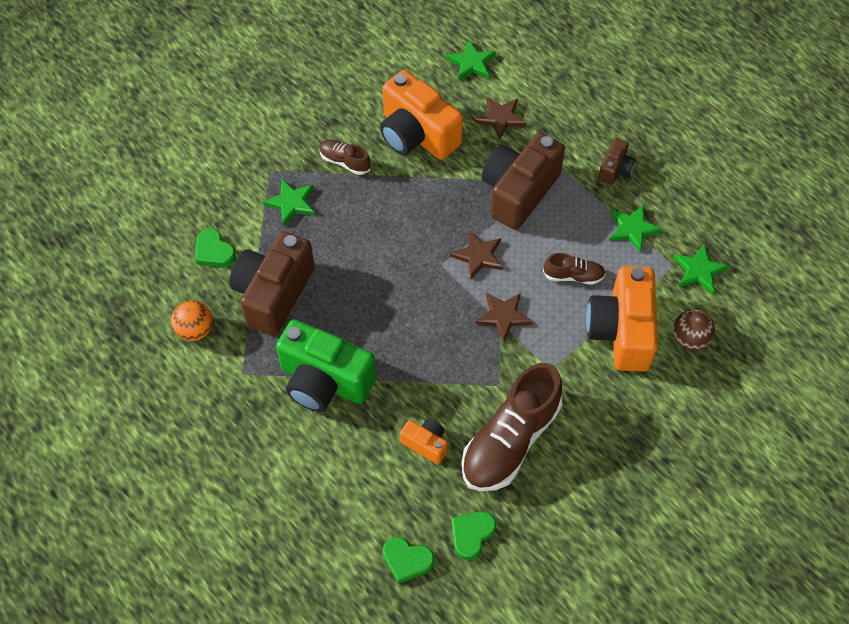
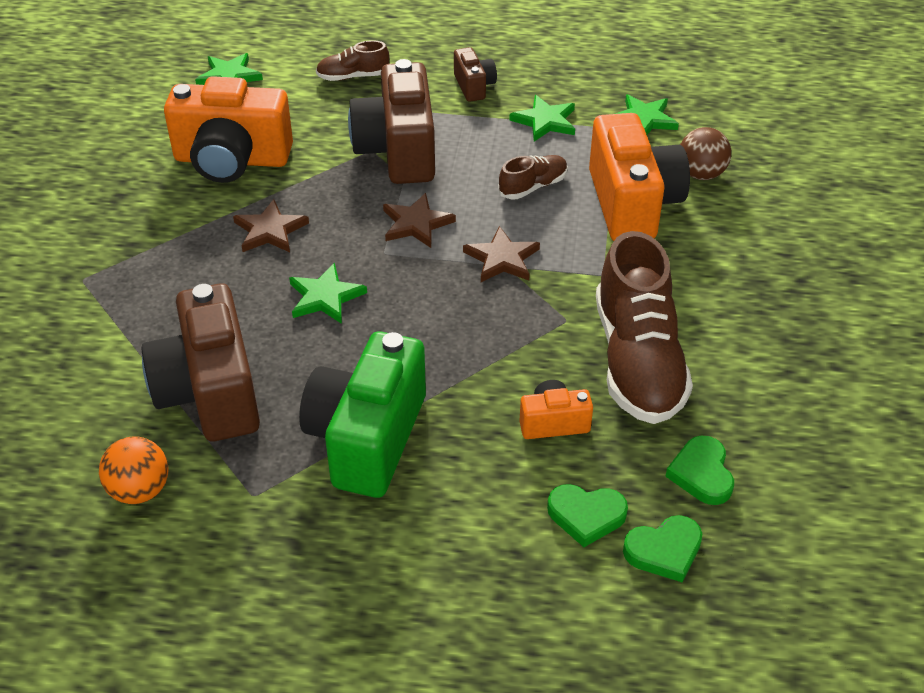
camera: 40 degrees left, 15 degrees down
green heart [195,228,236,267] -> green heart moved to [547,484,628,547]
green star [263,179,315,225] -> green star moved to [289,263,367,324]
green camera [276,319,376,412] -> green camera turned 120 degrees clockwise [299,332,426,498]
brown shoe [319,140,371,175] -> brown shoe moved to [316,40,390,81]
brown star [475,97,526,140] -> brown star moved to [233,199,309,252]
orange camera [586,266,658,372] -> orange camera turned 150 degrees counterclockwise [589,113,690,241]

